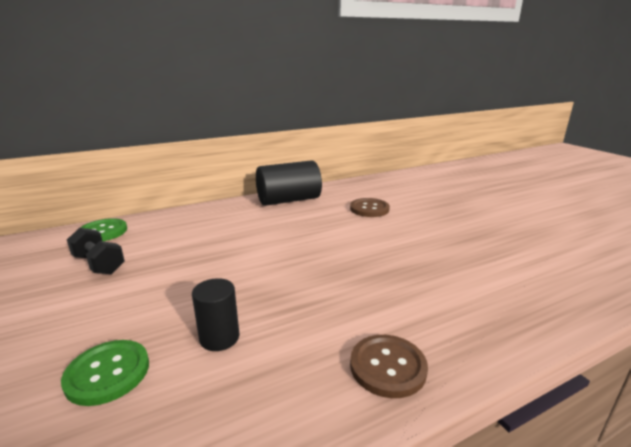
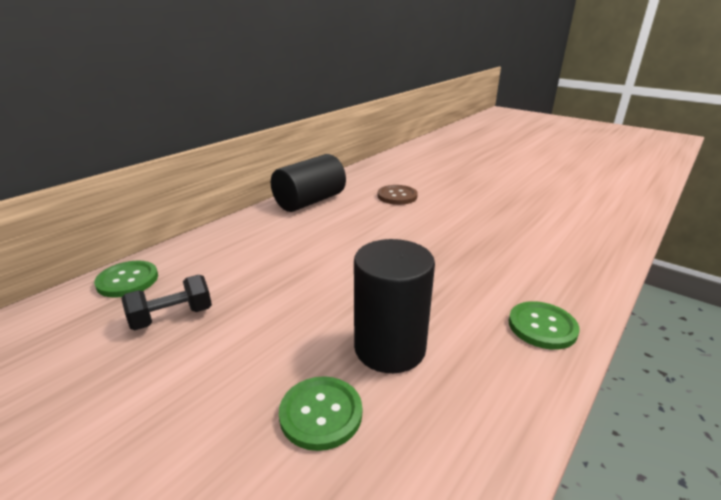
camera: 25 degrees left, 5 degrees up
black dumbbell [67,228,125,274] -> black dumbbell turned 45 degrees counterclockwise [121,275,212,330]
black cylinder [192,278,239,351] -> black cylinder [354,239,435,373], size x1.80
brown button [350,335,428,398] -> green button [509,301,580,350]

